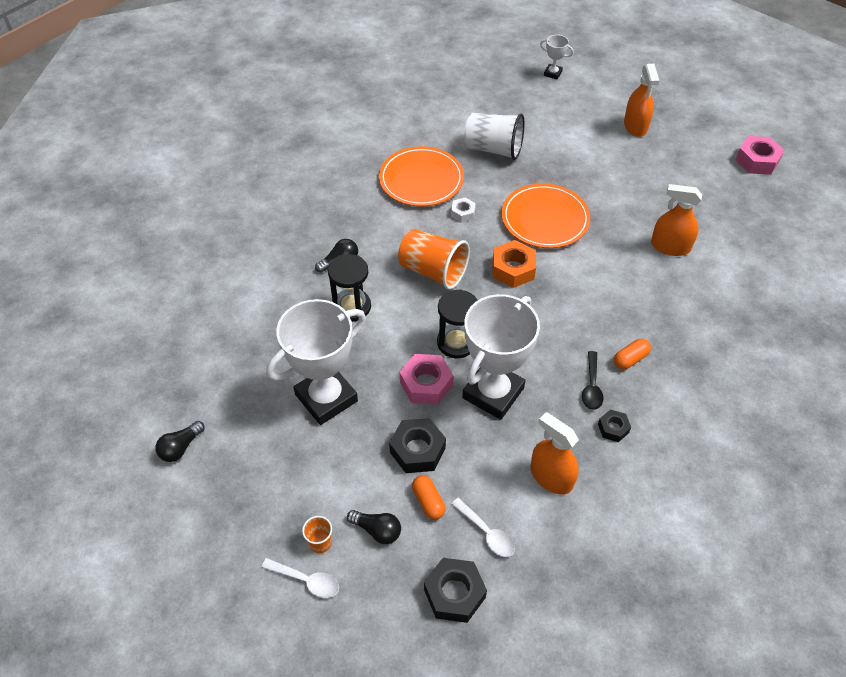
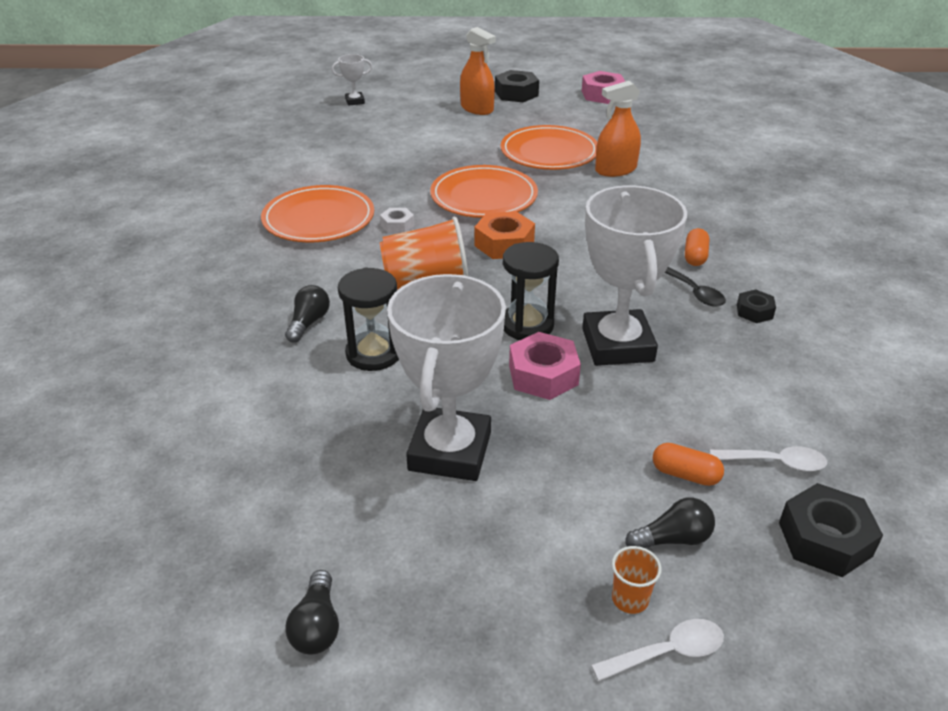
camera: 40 degrees left, 15 degrees down
black nut [389,418,446,473] -> black nut moved to [495,70,539,102]
white cup [464,113,524,160] -> none
orange spray bottle [530,412,579,495] -> none
none -> orange plate [501,125,597,170]

